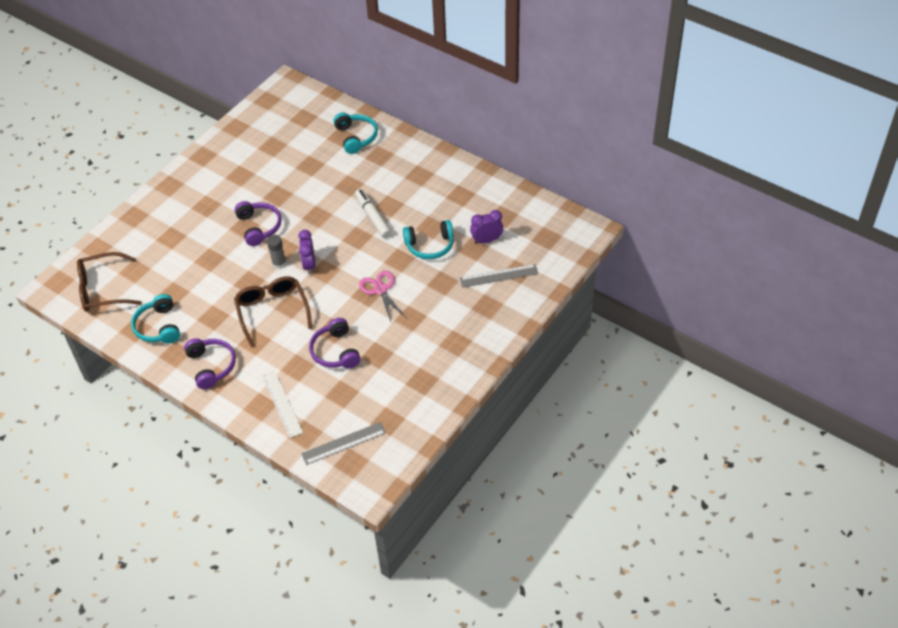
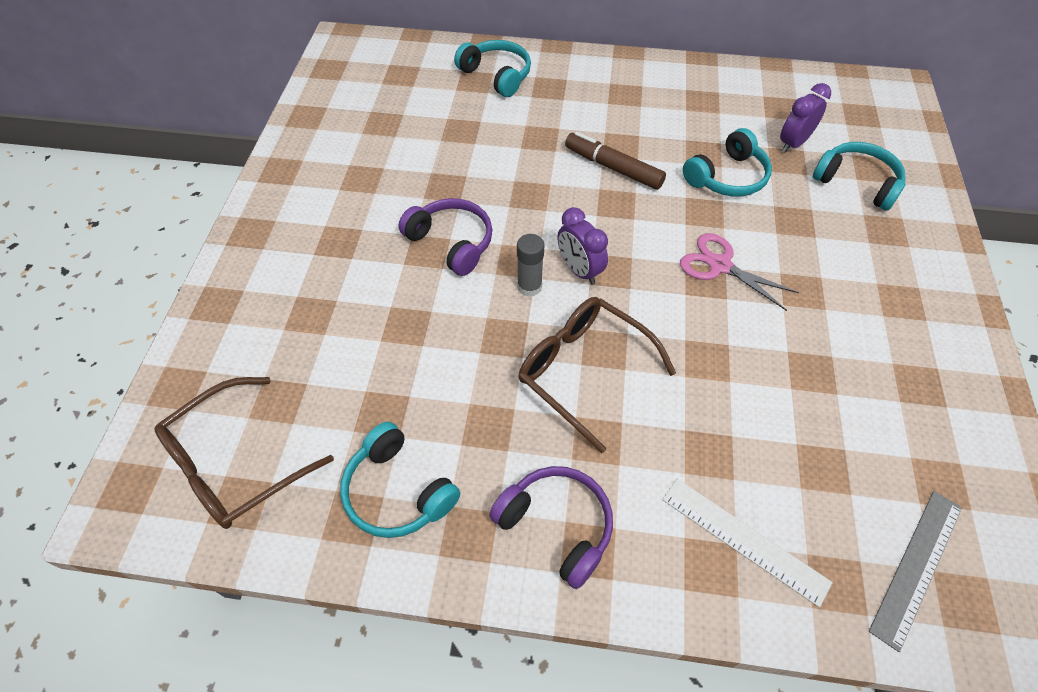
camera: 30 degrees left, 5 degrees up
purple headphones [309,318,361,368] -> none
white marker [355,189,392,238] -> brown marker [565,132,666,190]
grey ruler [460,264,538,288] -> turquoise headphones [813,142,906,211]

